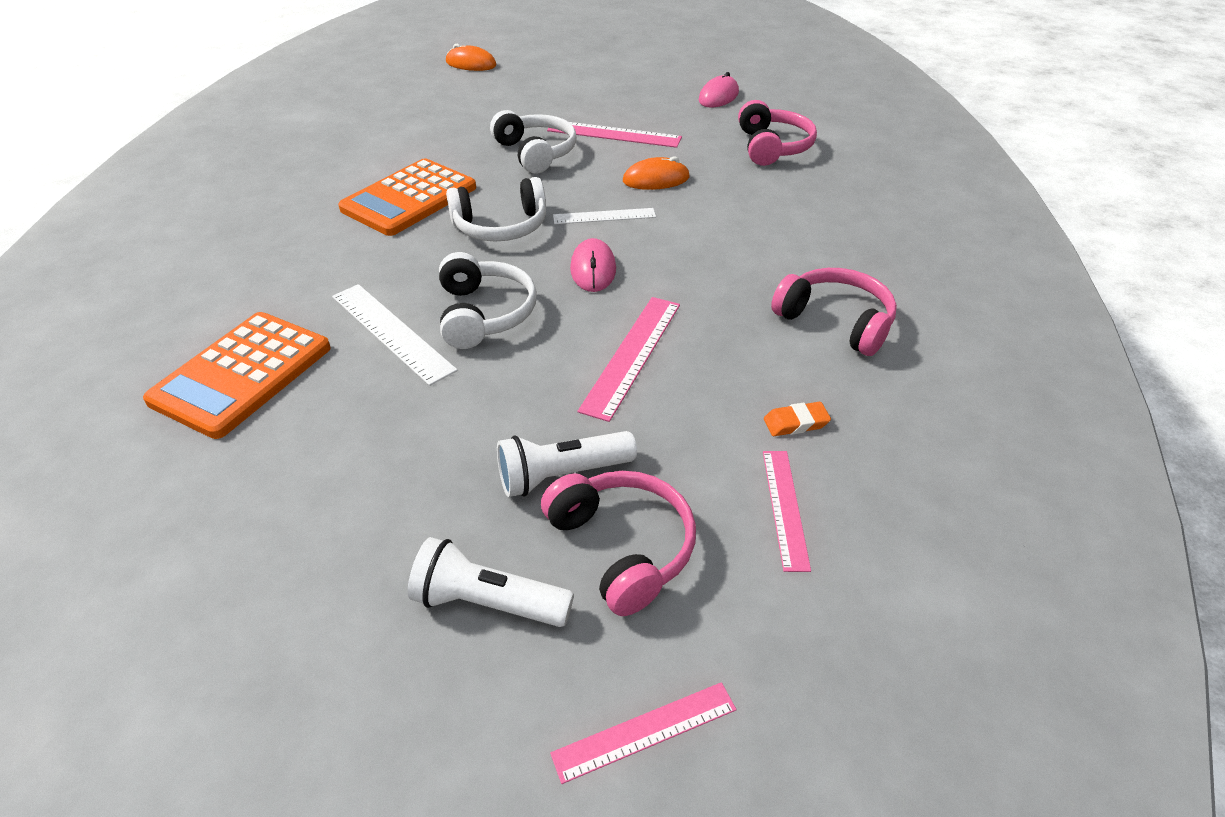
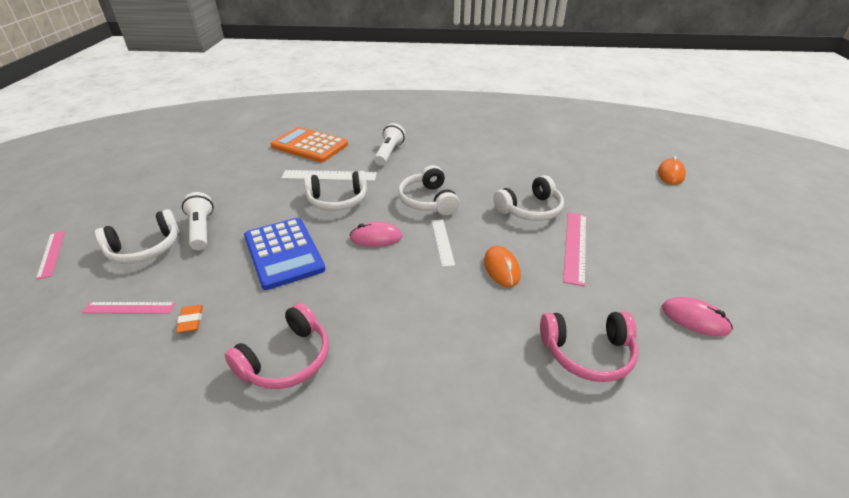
camera: 90 degrees right, 5 degrees down
white ruler [332,284,458,386] -> white ruler turned 45 degrees clockwise [281,170,377,181]
orange calculator [338,158,476,236] -> none
white flashlight [408,537,574,627] -> white flashlight moved to [374,123,405,166]
pink headphones [541,471,696,616] -> white headphones [95,209,179,264]
pink ruler [578,297,680,422] -> blue calculator [244,218,326,290]

